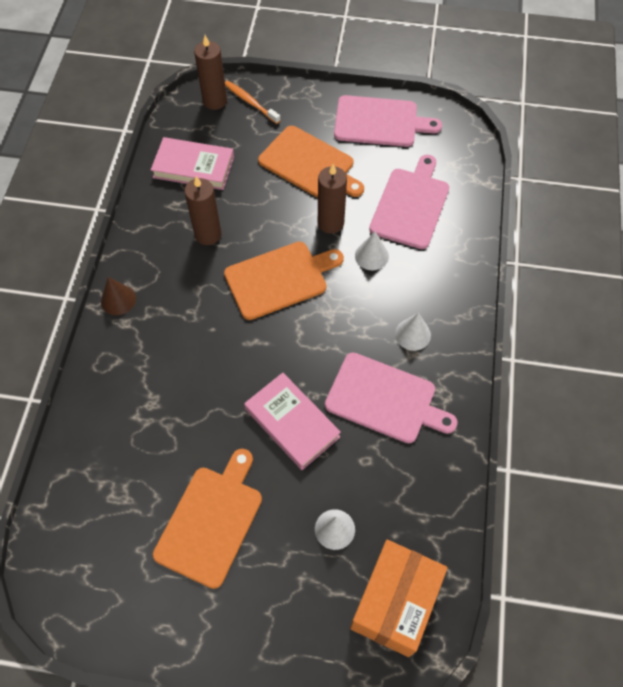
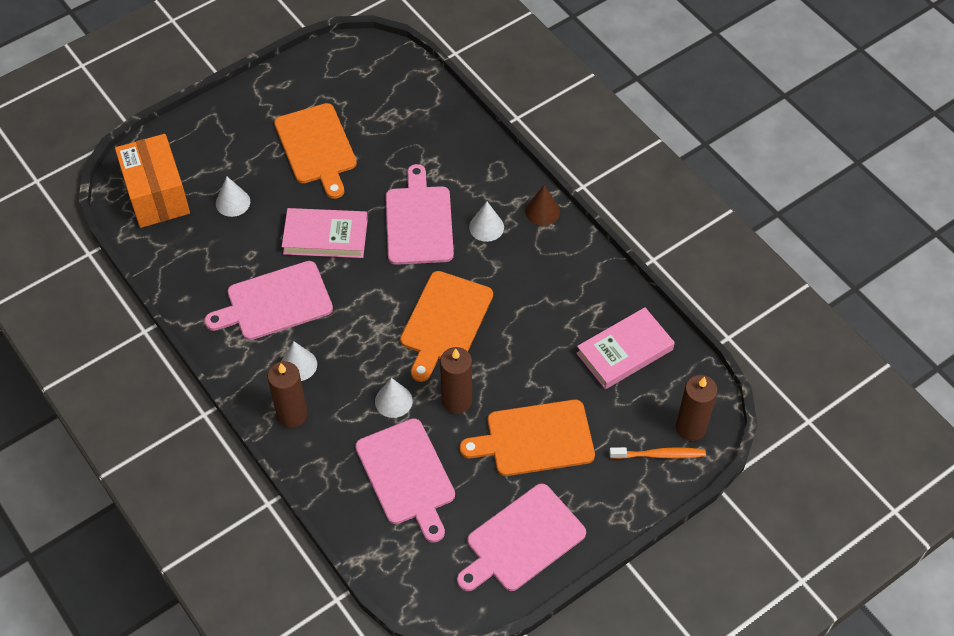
camera: 135 degrees right, 5 degrees down
brown candle [184,176,222,245] -> brown candle moved to [267,361,308,428]
none -> pink cutting board [386,164,454,265]
none -> white cone [469,201,504,242]

